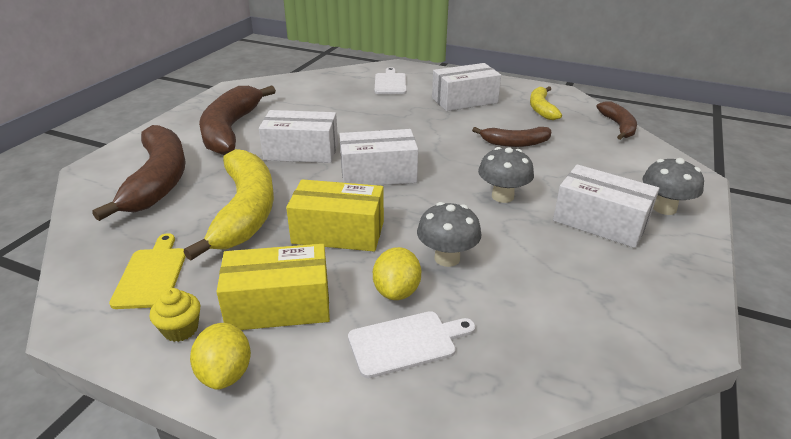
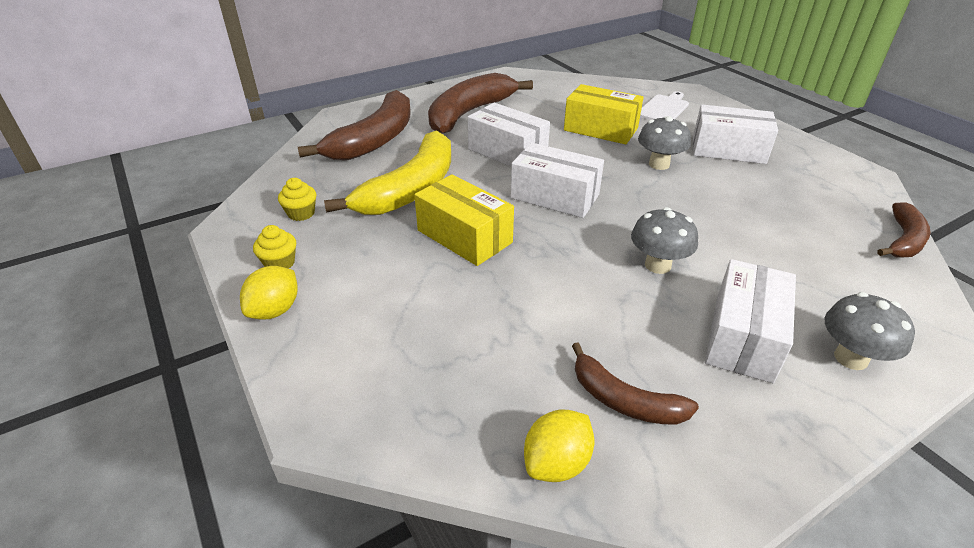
camera: 35 degrees right, 5 degrees up
yellow cutting board [109,233,186,309] -> yellow cupcake [278,178,316,221]
yellow box [217,244,330,330] -> yellow box moved to [564,84,644,144]
white cutting board [348,311,475,378] -> none
yellow lemon [373,247,421,300] -> yellow lemon moved to [524,410,594,482]
grey mushroom [417,202,482,267] -> grey mushroom moved to [638,116,691,170]
brown banana [472,127,551,147] -> brown banana moved to [572,343,699,425]
yellow banana [530,86,562,120] -> none
white box [553,164,659,248] -> white box turned 45 degrees clockwise [705,259,796,383]

